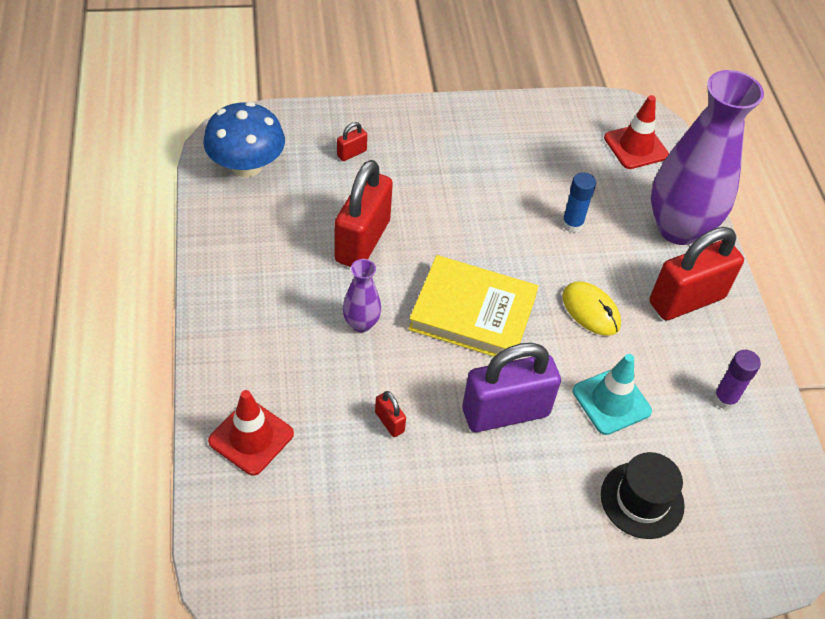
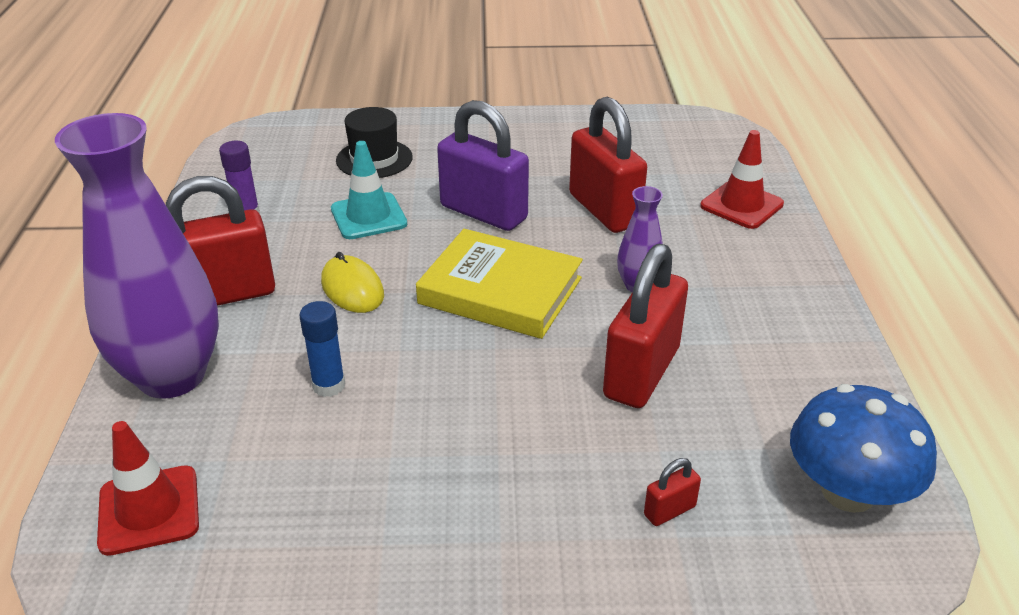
camera: 170 degrees left, 15 degrees down
red padlock [375,391,406,437] -> red padlock [569,97,647,233], size x2.39
purple padlock [462,343,561,432] -> purple padlock turned 45 degrees clockwise [437,100,529,231]

